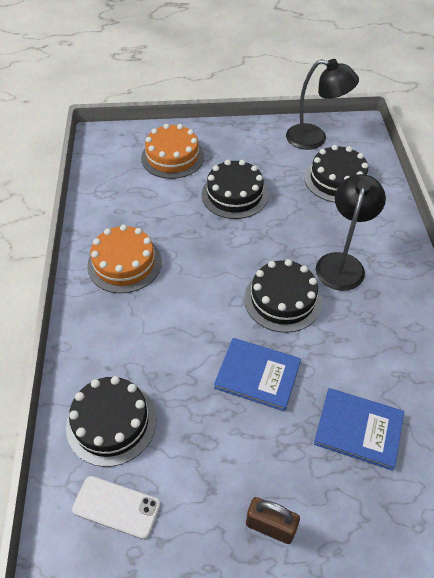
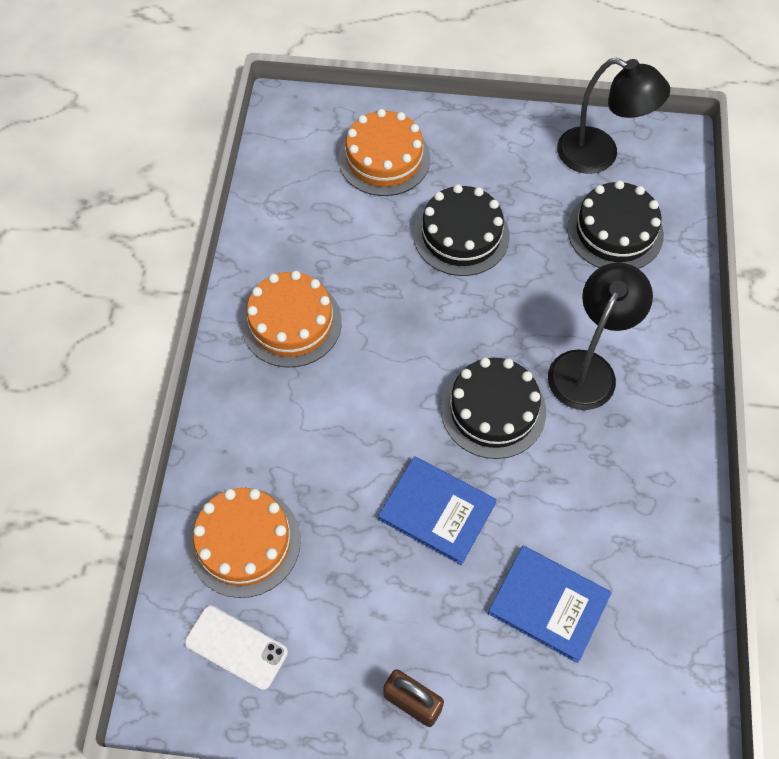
camera: 10 degrees right, 10 degrees up
black cake [66,376,157,467] -> orange cake [188,488,301,598]

